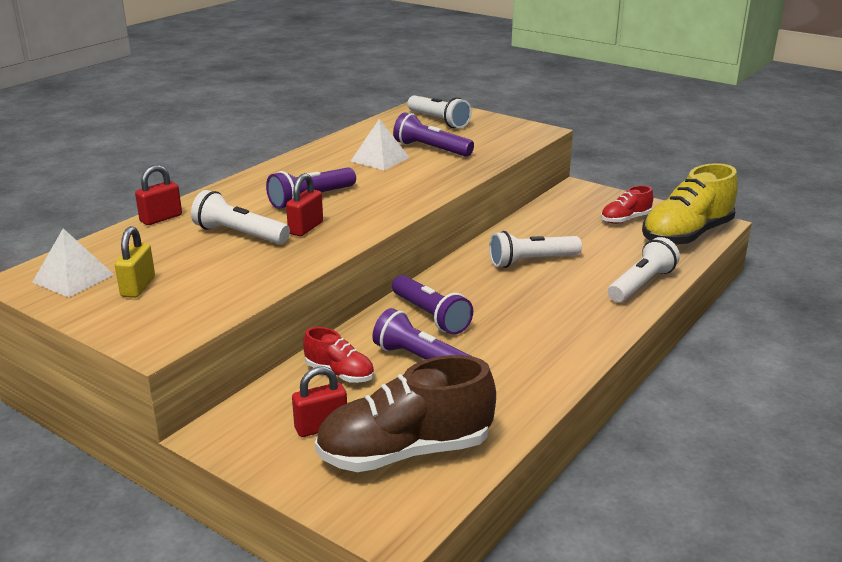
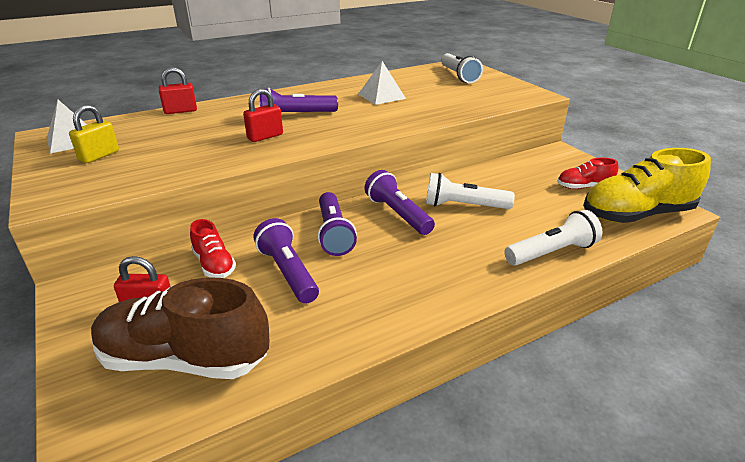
camera: 25 degrees right, 5 degrees up
white flashlight [191,190,290,244] -> none
purple flashlight [393,112,474,157] -> purple flashlight moved to [365,170,435,235]

